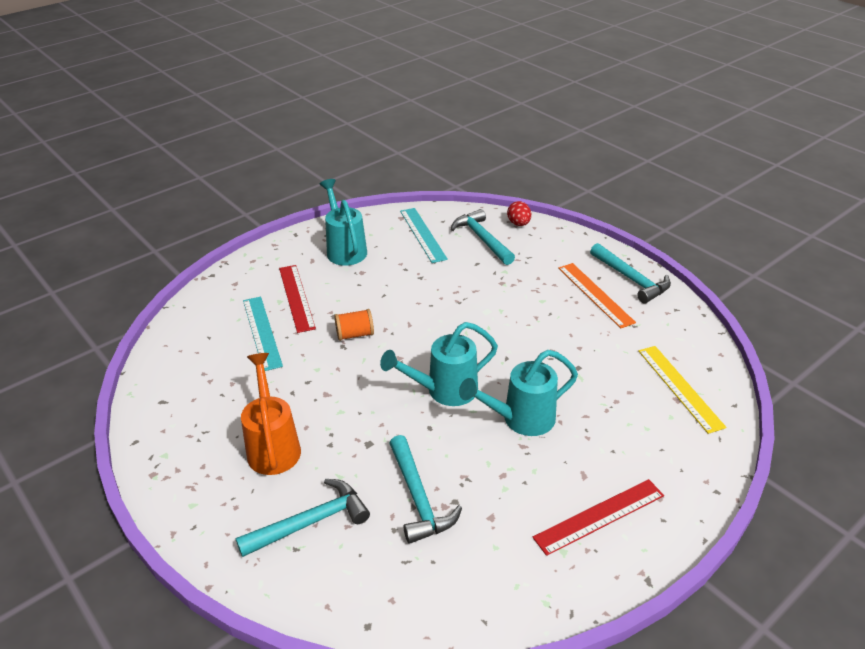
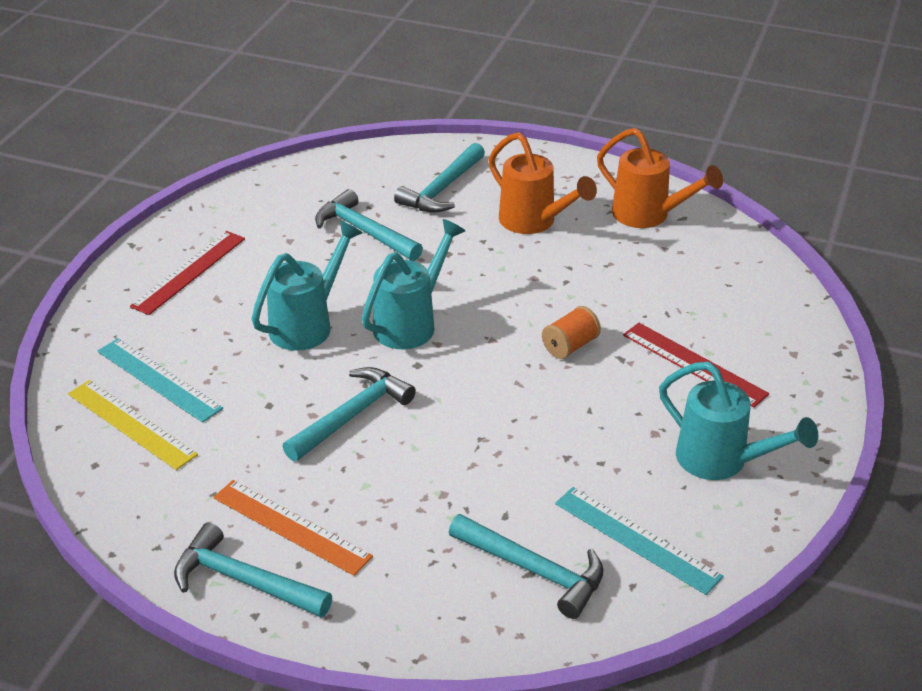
camera: 150 degrees right, 0 degrees up
turquoise ruler [243,297,283,371] -> turquoise ruler moved to [98,338,223,423]
red egg [507,201,531,226] -> none
none -> turquoise hammer [282,367,416,461]
none -> orange watering can [597,128,723,228]

